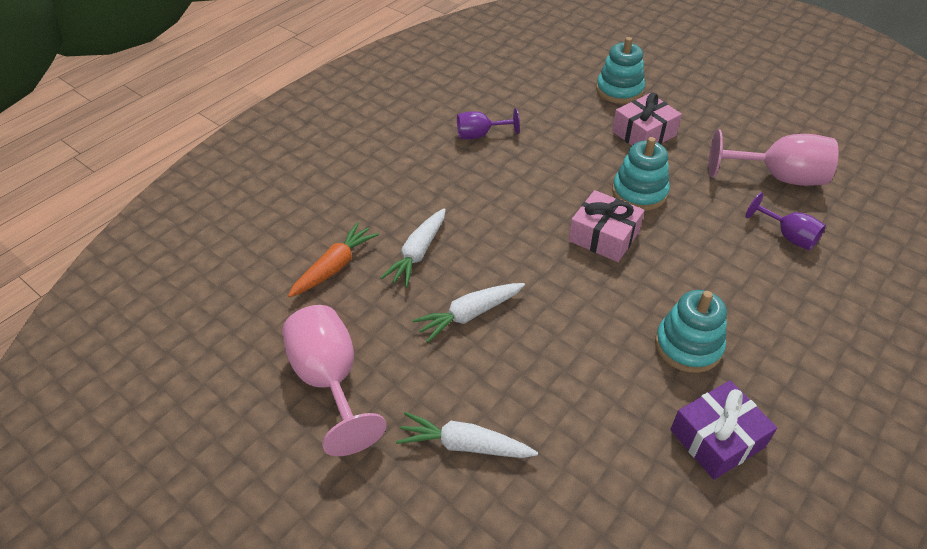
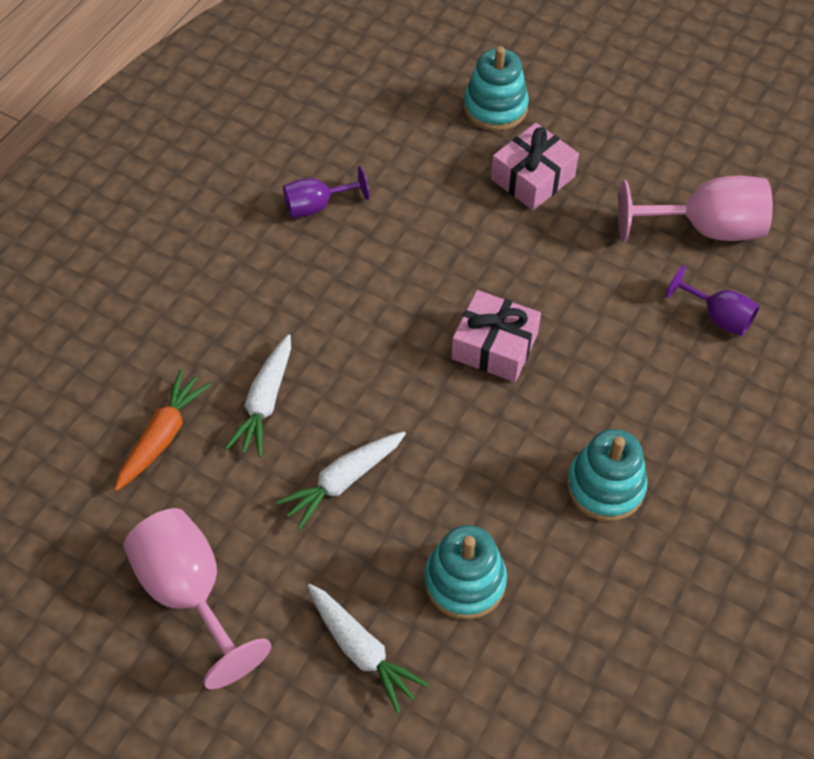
camera: 10 degrees left, 10 degrees up
white carrot [396,412,538,458] -> white carrot turned 135 degrees counterclockwise [308,584,429,713]
turquoise stacking toy [612,137,670,211] -> turquoise stacking toy moved to [424,525,507,620]
purple gift [670,380,777,480] -> none

